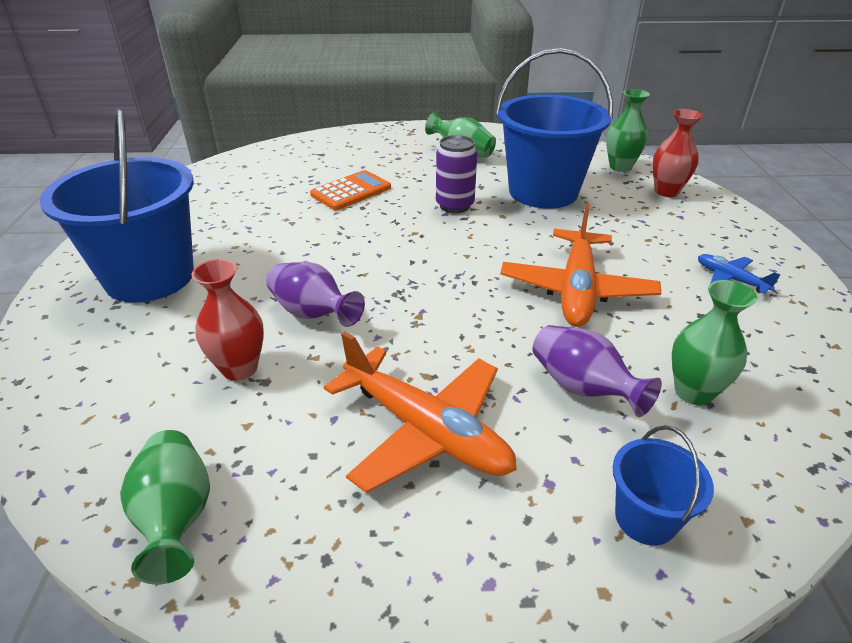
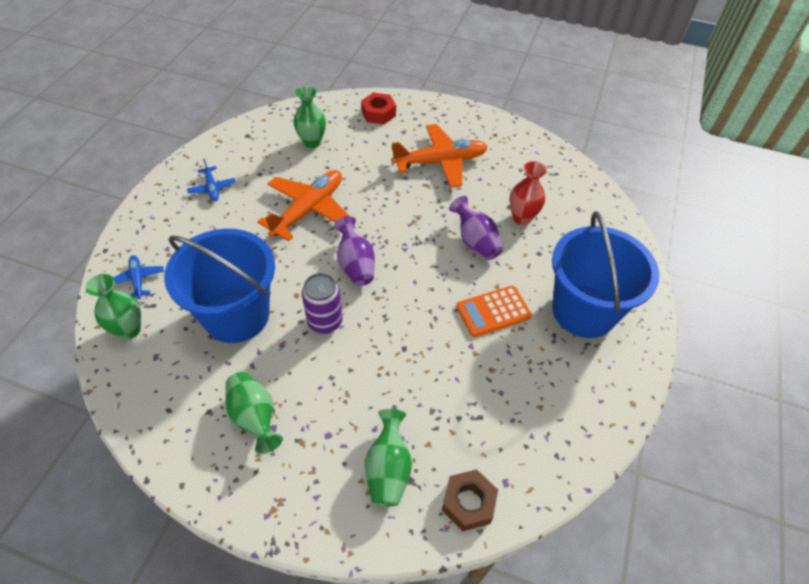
camera: 160 degrees left, 15 degrees up
green vase [120,430,210,585] -> green vase moved to [365,409,412,506]
orange calculator [310,170,391,210] -> orange calculator moved to [456,286,532,337]
orange plane [324,331,517,493] -> orange plane turned 105 degrees clockwise [391,124,488,188]
purple vase [533,325,662,417] -> purple vase moved to [334,216,375,286]
blue bucket [613,425,714,546] -> red nut [361,93,396,124]
red vase [652,109,703,197] -> blue plane [113,255,164,299]
none -> brown nut [442,469,498,531]

